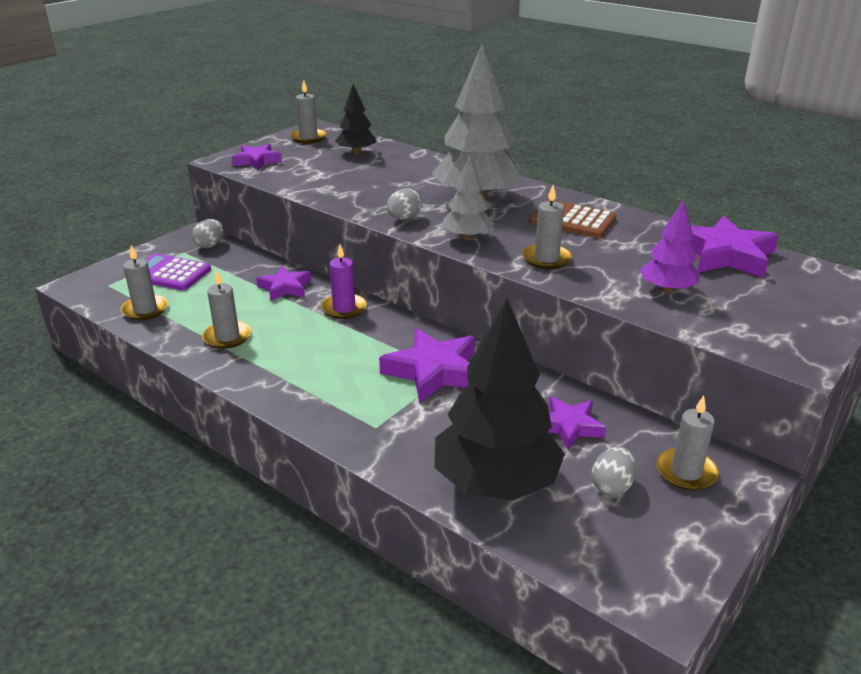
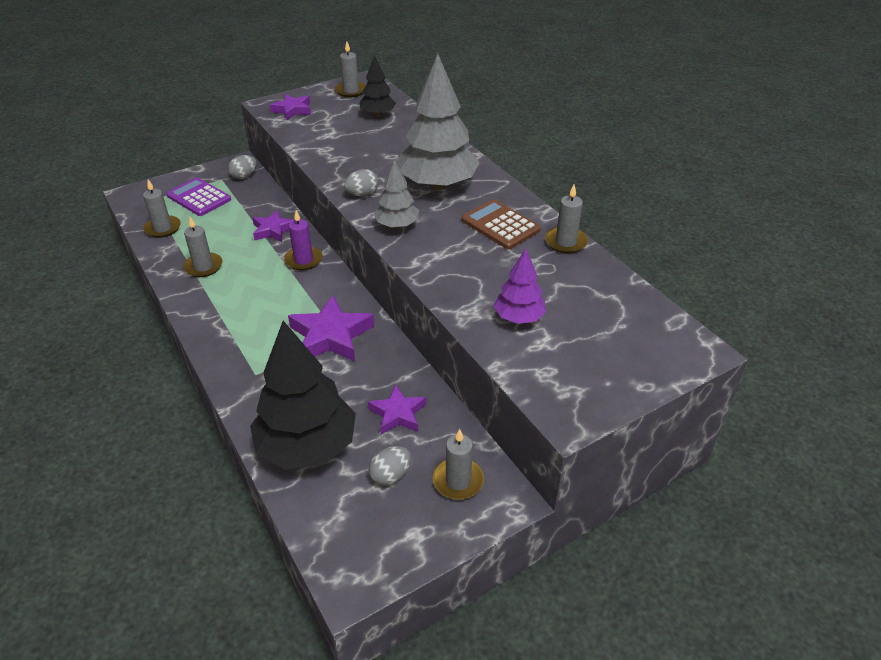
camera: 20 degrees right, 10 degrees up
grey candle [522,185,572,269] -> grey candle moved to [545,185,588,253]
purple star [689,216,779,278] -> none

